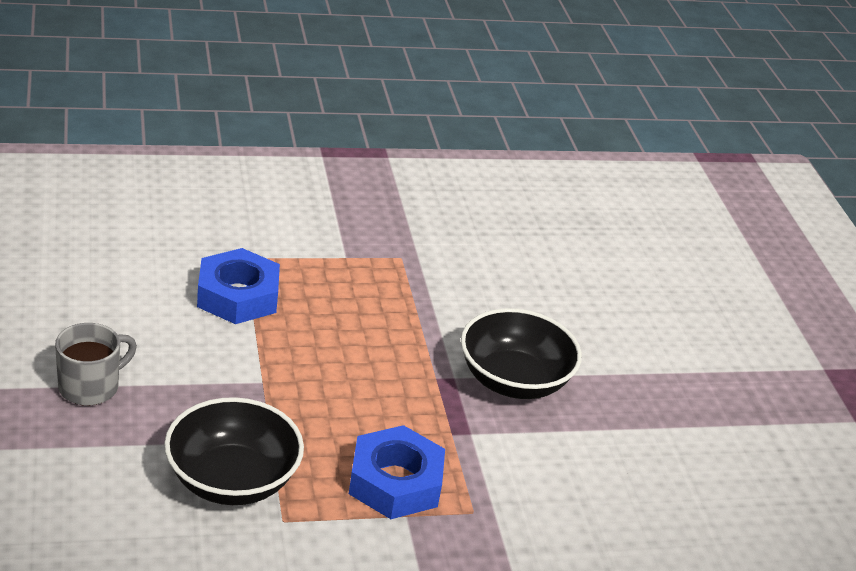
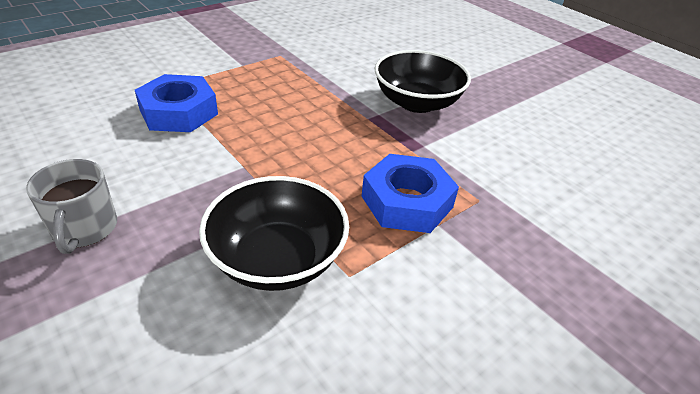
camera: 25 degrees left, 5 degrees up
grey mug [55,323,137,406] -> grey mug turned 150 degrees clockwise [26,159,117,254]

